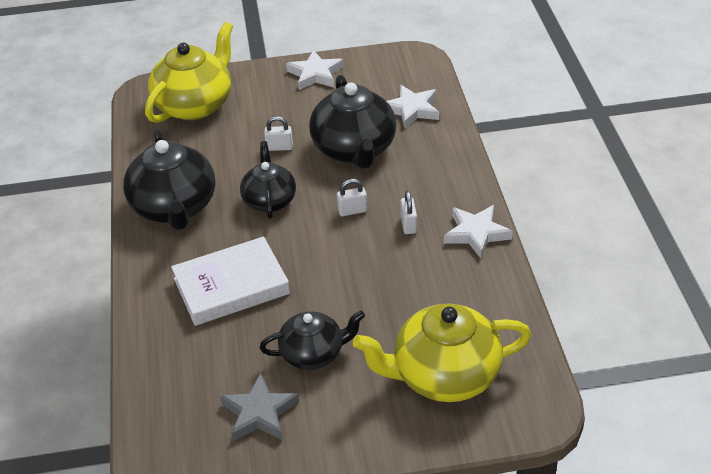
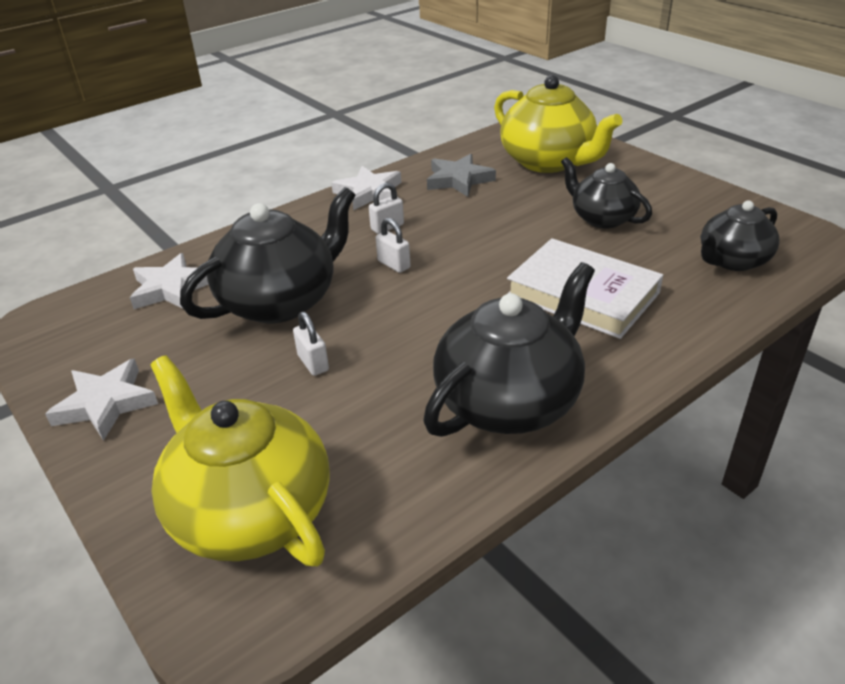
camera: 120 degrees left, 5 degrees down
yellow teapot [145,22,233,123] -> yellow teapot turned 45 degrees clockwise [151,355,330,566]
grey star [220,373,299,441] -> grey star moved to [427,154,496,197]
black teapot [240,141,296,219] -> black teapot moved to [700,200,779,271]

